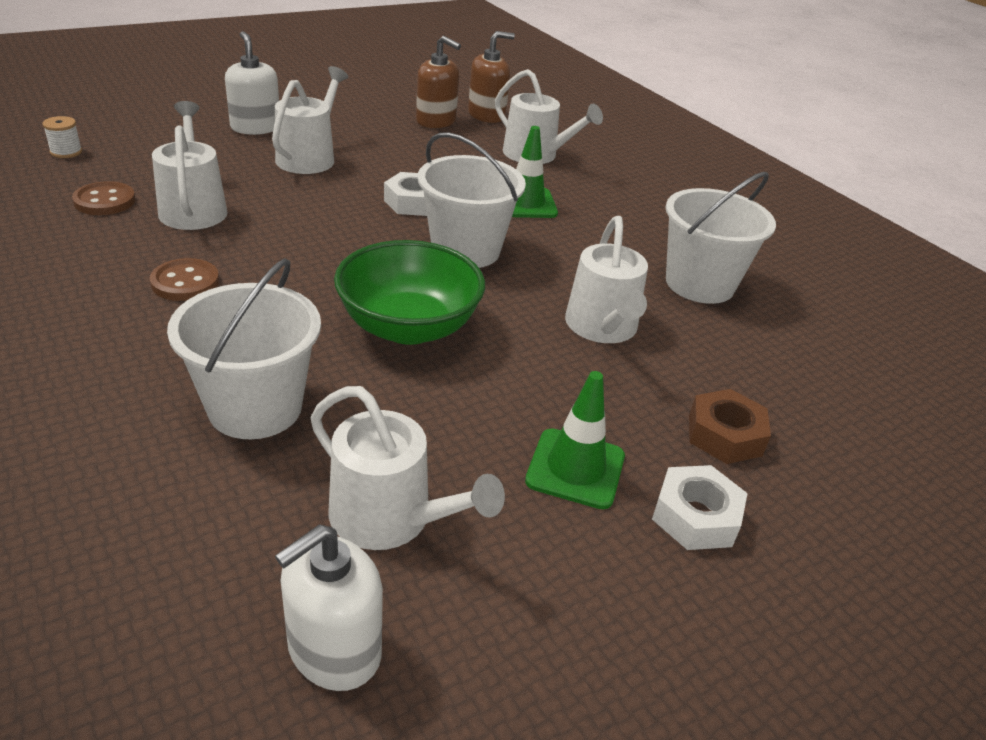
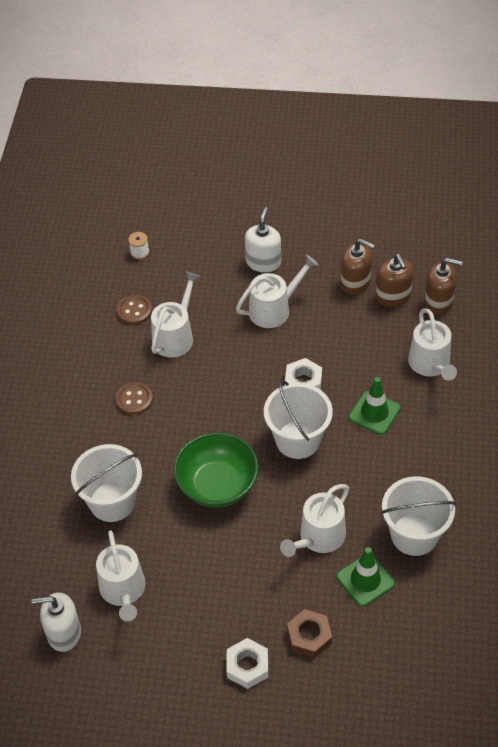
camera: 45 degrees right, 15 degrees up
green traffic cone [525,371,625,509] -> green traffic cone moved to [337,547,395,607]
none -> brown soap dispenser [340,239,375,295]

